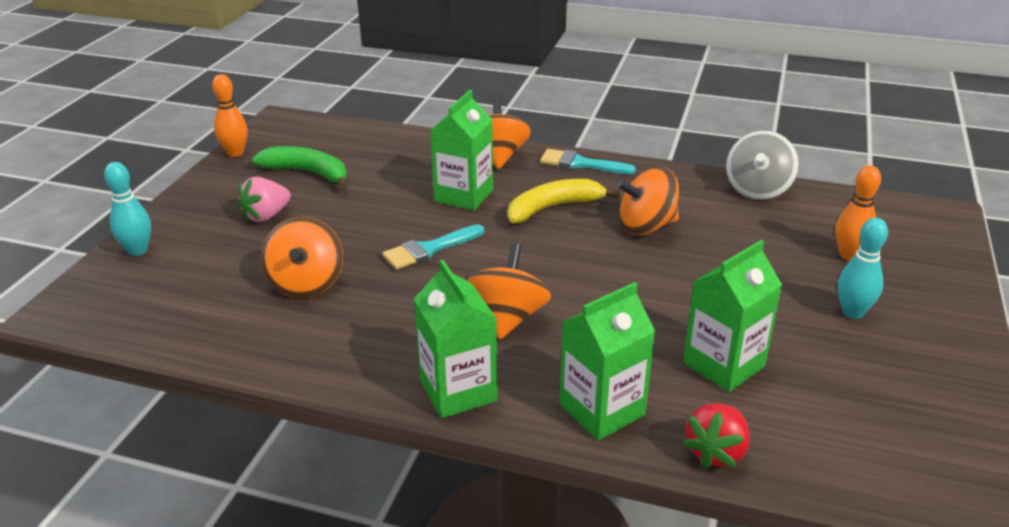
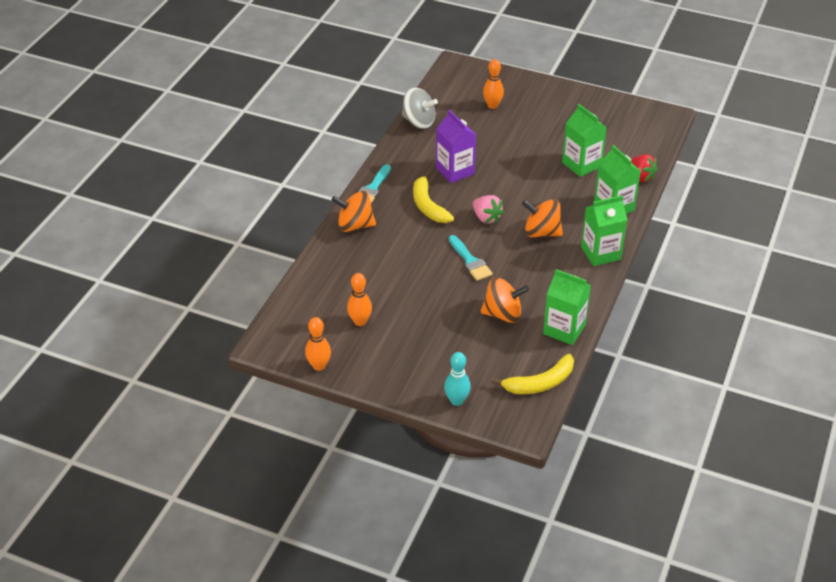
camera: 85 degrees left, 10 degrees up
pink strawberry [237,177,291,222] -> pink strawberry moved to [473,195,504,224]
green banana [252,146,347,189] -> orange bowling pin [347,273,372,326]
green carton [430,90,493,210] -> green carton moved to [543,269,591,345]
orange spinning top [617,167,679,235] -> purple carton [436,110,476,183]
turquoise bowling pin [838,218,888,319] -> none
none -> yellow banana [491,354,574,394]

